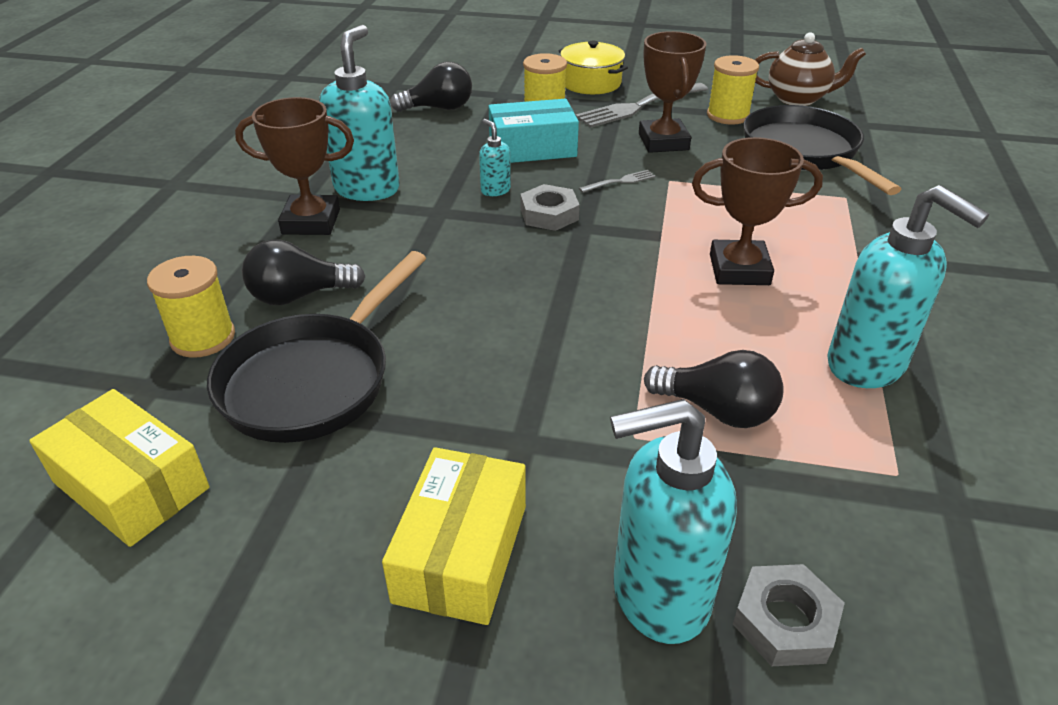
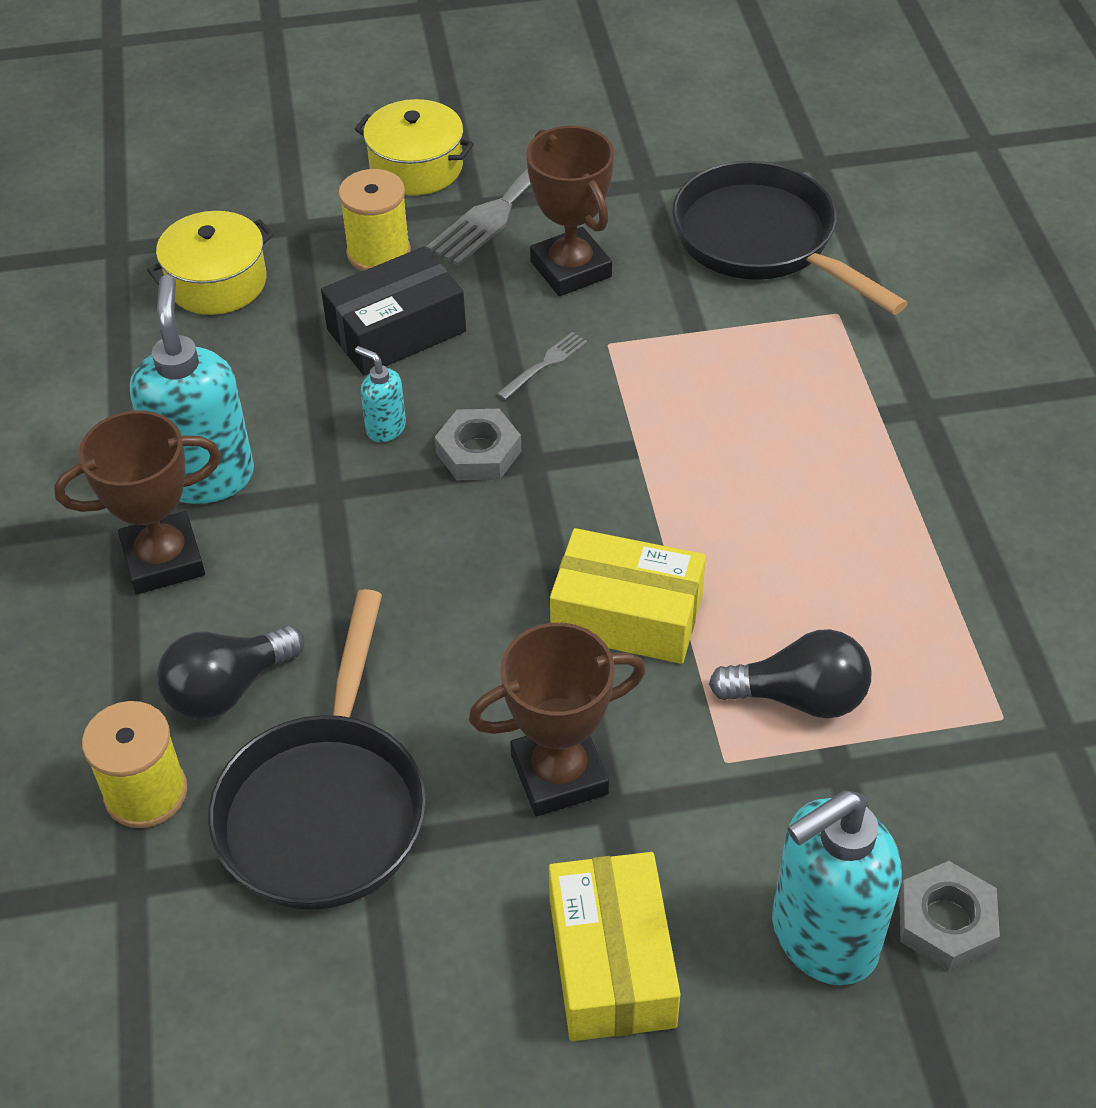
camera: 20 degrees left, 10 degrees up
yellow box [29,389,210,547] -> yellow box moved to [550,528,706,664]
black light bulb [390,62,472,112] -> yellow pot [147,211,274,315]
turquoise box [489,99,579,163] -> black box [321,247,466,375]
brown trophy [692,137,823,285] -> brown trophy moved to [469,623,646,816]
yellow spool [707,55,759,124] -> none
brown teapot [755,32,866,106] -> none
turquoise soap dispenser [827,185,989,388] -> none

